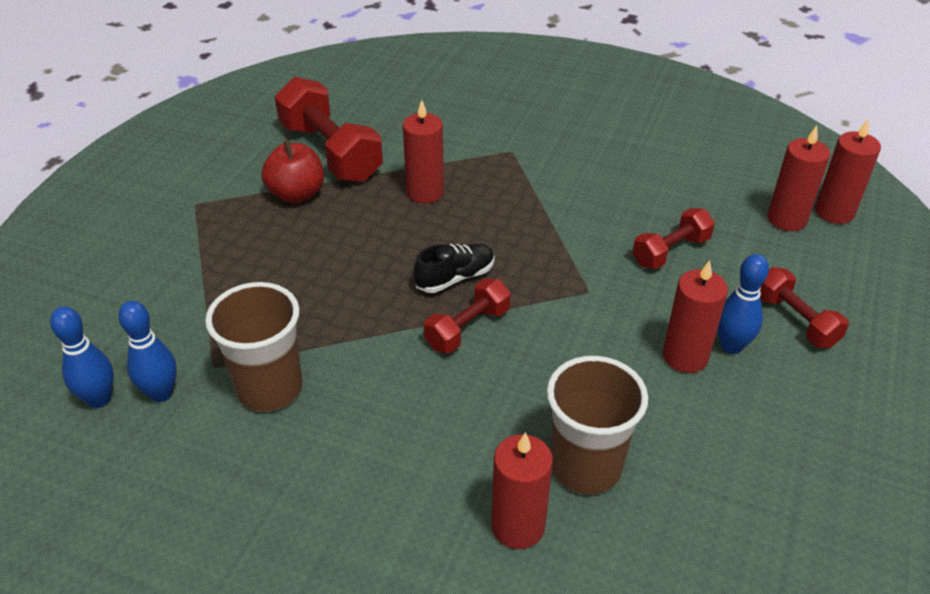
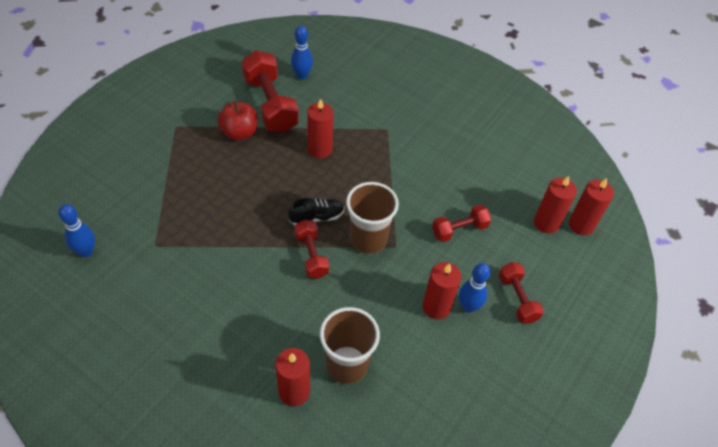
camera: 10 degrees right, 10 degrees up
blue bowling pin [118,301,177,402] -> blue bowling pin moved to [291,26,313,80]
brown cup [205,282,302,412] -> brown cup moved to [346,182,399,254]
red dumbbell [424,278,511,353] -> red dumbbell turned 75 degrees counterclockwise [295,220,329,278]

